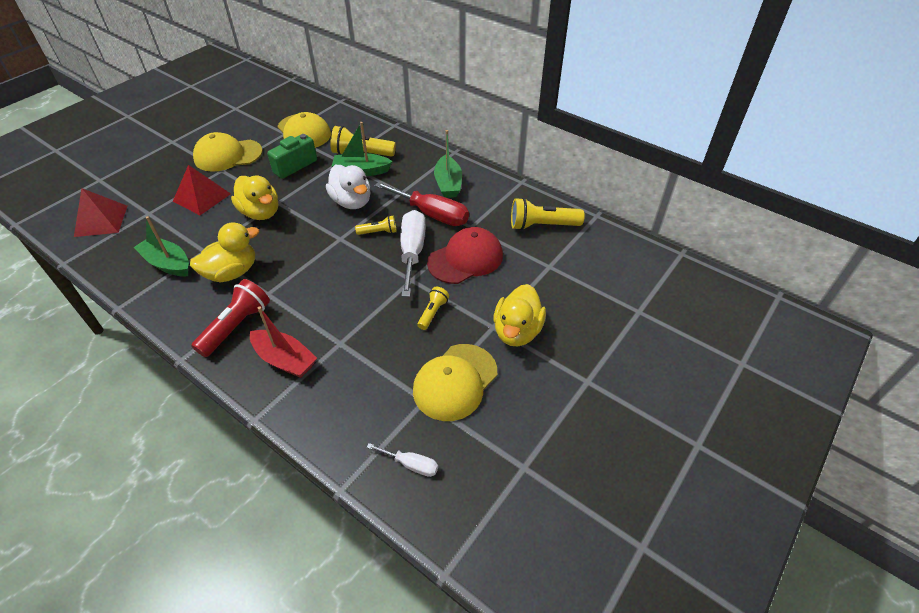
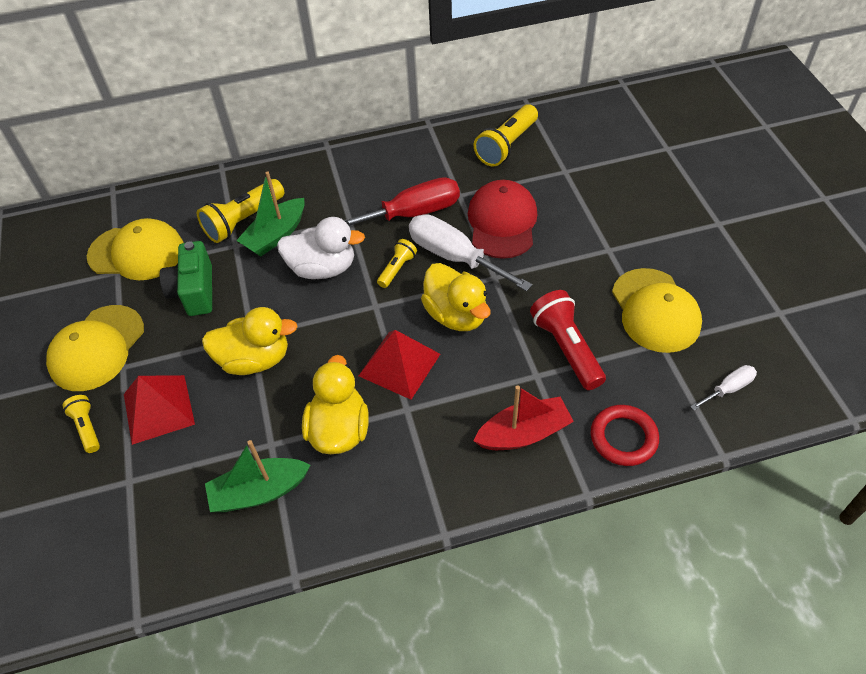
camera: 50 degrees left, 5 degrees up
red pyramid [74,188,127,237] -> red pyramid moved to [359,330,440,400]
red flashlight [191,279,270,357] -> red flashlight moved to [530,290,606,390]
yellow flashlight [417,287,449,330] -> yellow flashlight moved to [63,395,100,453]
green boat [434,130,462,198] -> none
yellow duck [493,284,546,346] -> yellow duck moved to [421,263,490,331]
none -> red ring [591,405,659,466]

